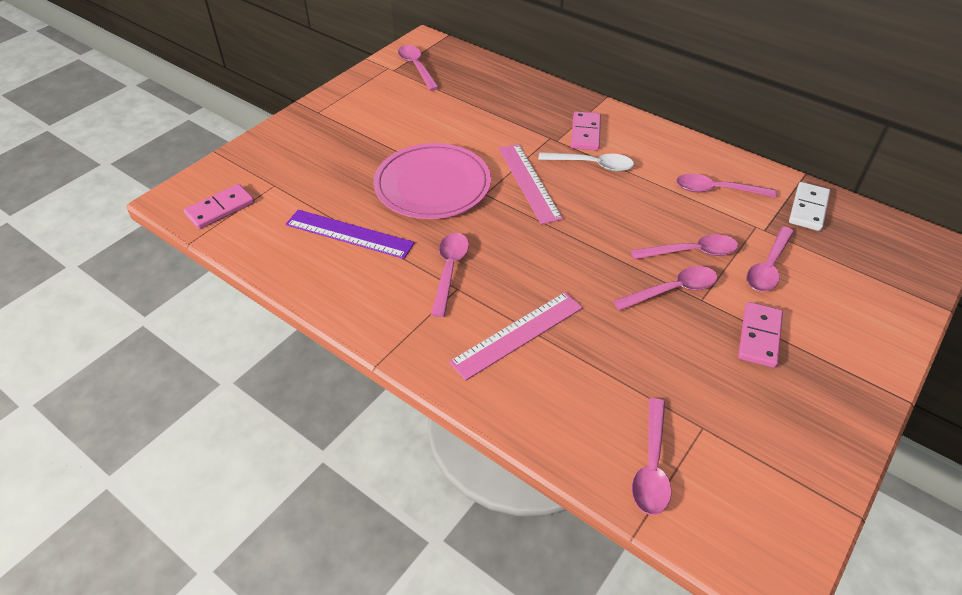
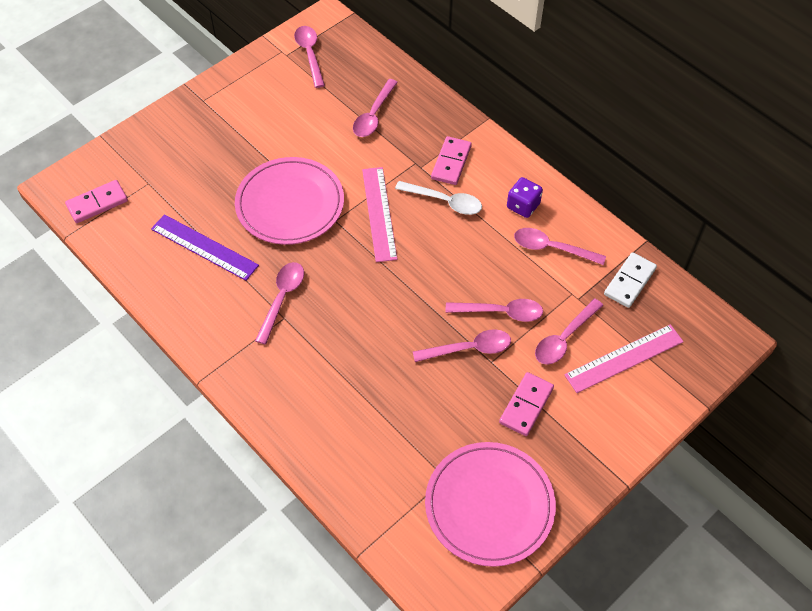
camera: 10 degrees right, 10 degrees up
pink ruler [449,292,583,381] -> pink ruler moved to [564,324,684,393]
pink spoon [632,398,672,515] -> pink spoon moved to [353,79,398,137]
none -> pink plate [425,442,556,567]
none -> purple dice [507,177,543,218]

